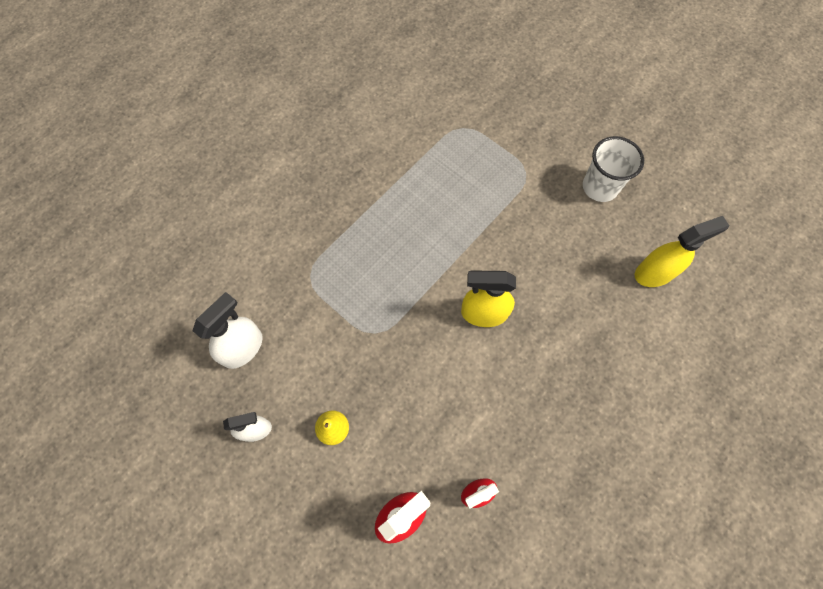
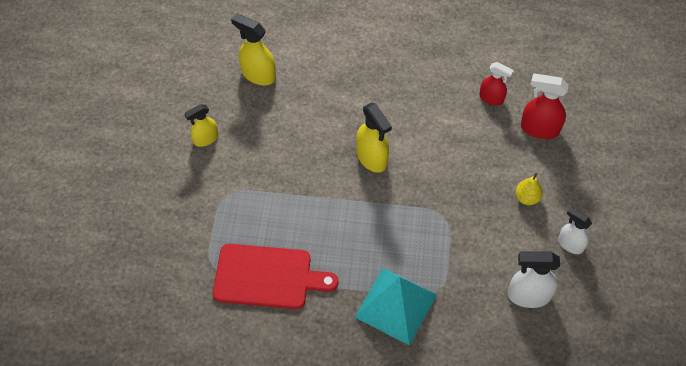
camera: 125 degrees left, 10 degrees down
white cup [583,136,644,202] -> yellow spray bottle [184,104,218,147]
none -> red cutting board [213,244,338,309]
none -> turquoise pyramid [355,268,437,346]

